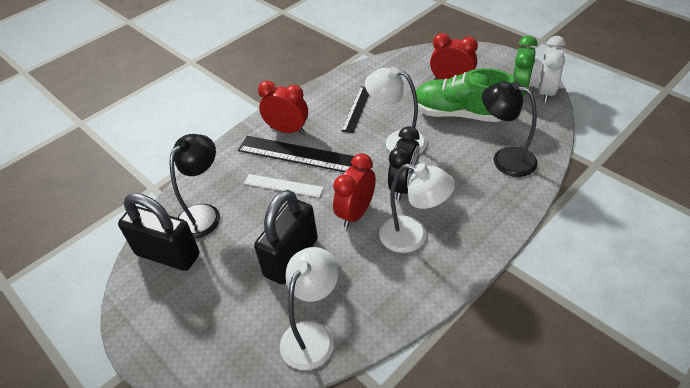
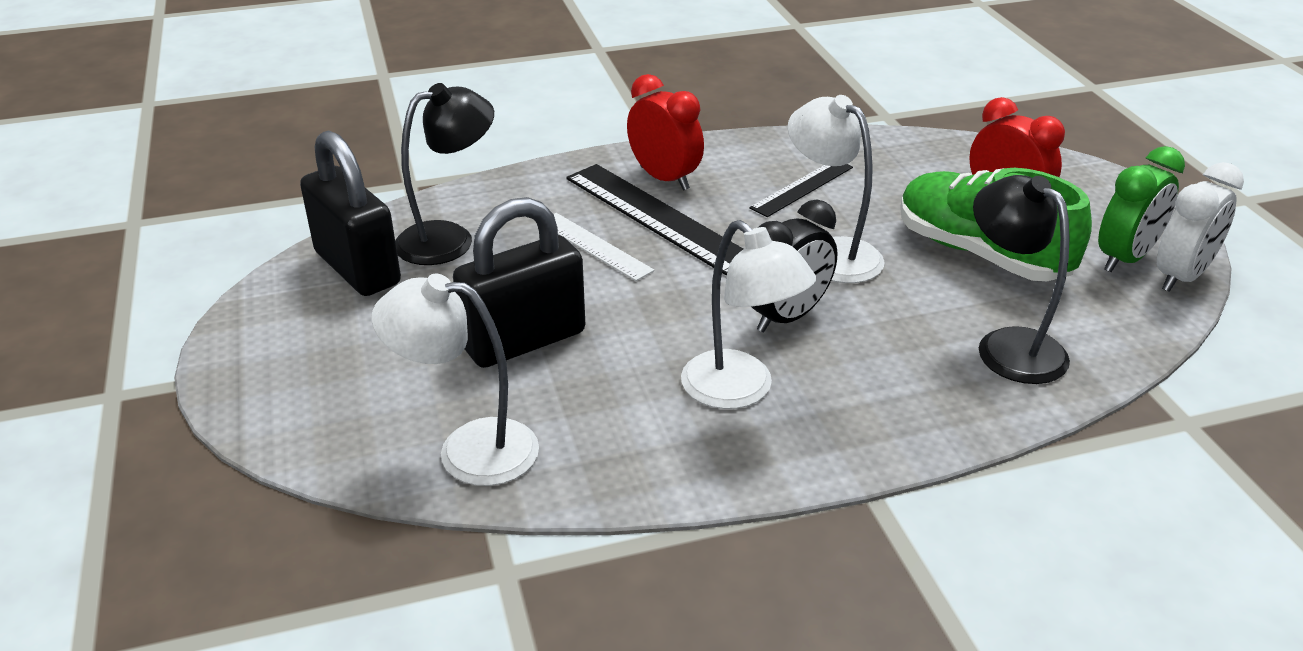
camera: 25 degrees right, 10 degrees down
white lamp [280,247,338,370] -> white lamp turned 135 degrees counterclockwise [371,274,539,486]
red clock [333,153,376,228] -> none

